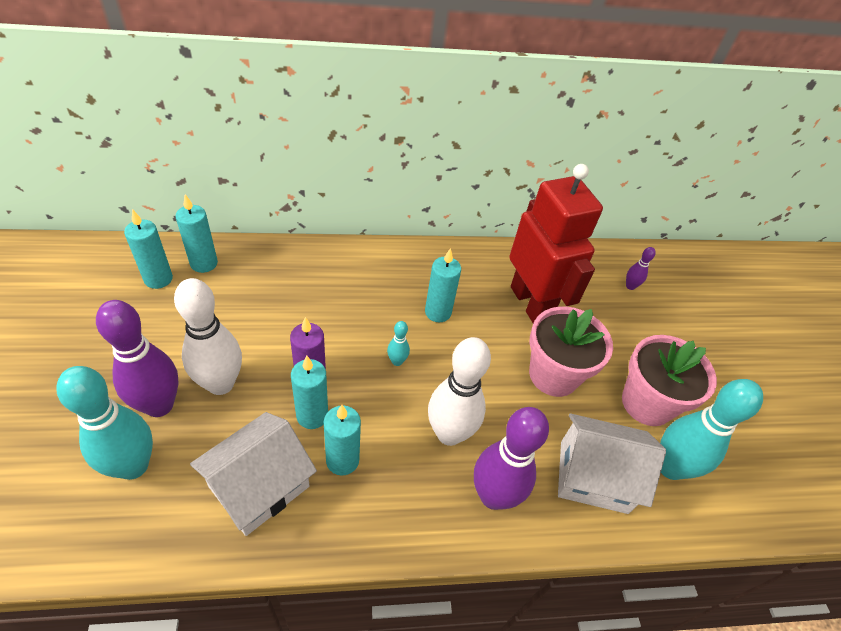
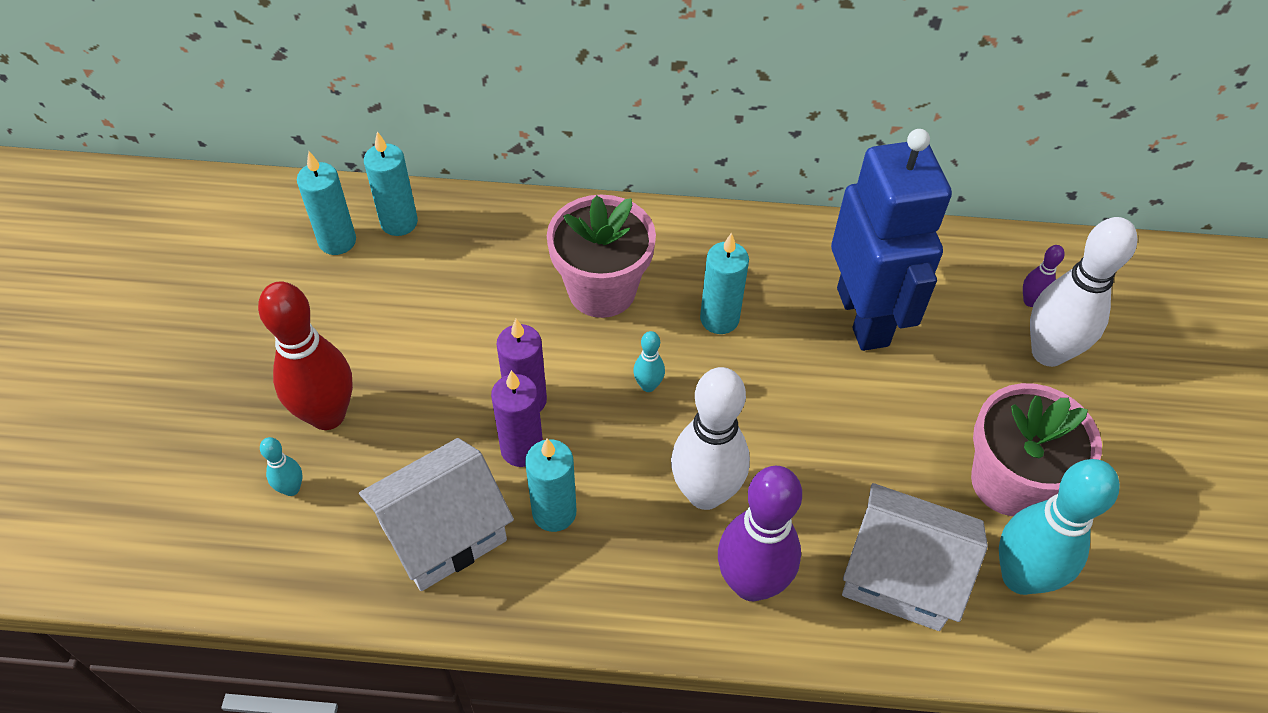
camera: 15 degrees right, 5 degrees up
turquoise bowling pin [56,366,153,480] -> turquoise bowling pin [260,437,302,496], size x0.44
purple bowling pin [96,300,179,417] -> red bowling pin [258,281,353,430]
white bowling pin [174,278,242,395] -> white bowling pin moved to [1030,217,1138,367]
turquoise candle [291,356,328,429] -> purple candle [491,370,543,467]
red robot [509,164,603,323] -> blue robot [831,129,952,351]
pink flower pot [529,307,613,397] -> pink flower pot moved to [547,195,656,318]

